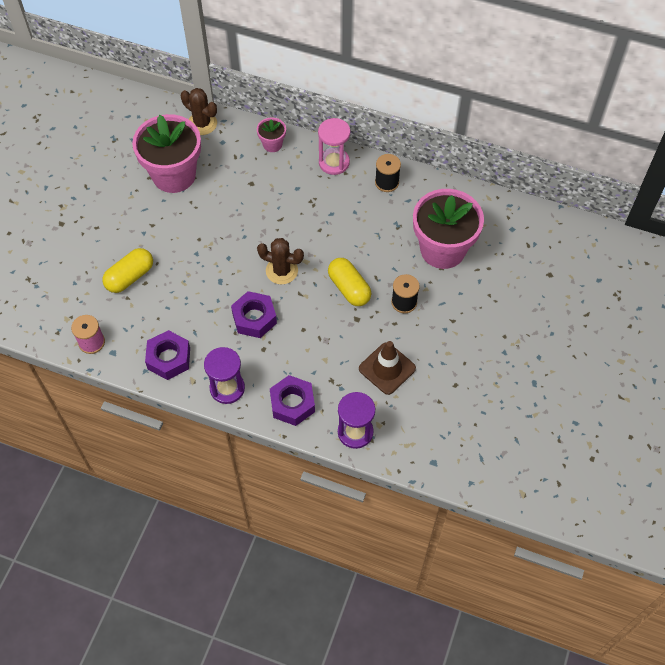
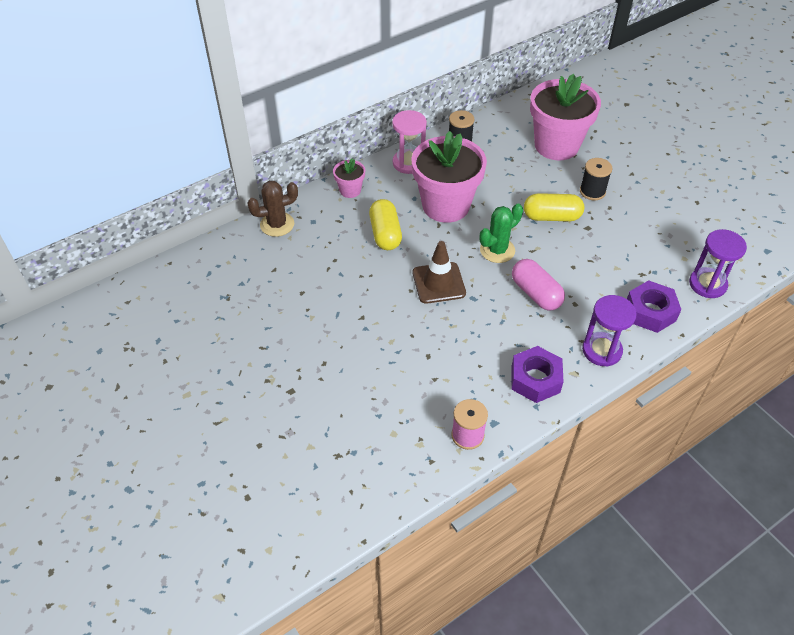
camera: 55 degrees left, 10 degrees down
yellow capsule [102,248,153,293] -> yellow capsule moved to [369,199,402,250]
pink flower pot [132,114,201,193] -> pink flower pot moved to [411,131,487,223]
purple nut [231,291,277,338] -> pink capsule [512,259,565,311]
brown cactus [257,238,304,284] -> green cactus [480,204,523,263]
brown traffic cone [359,341,416,395] -> brown traffic cone moved to [413,241,466,304]

